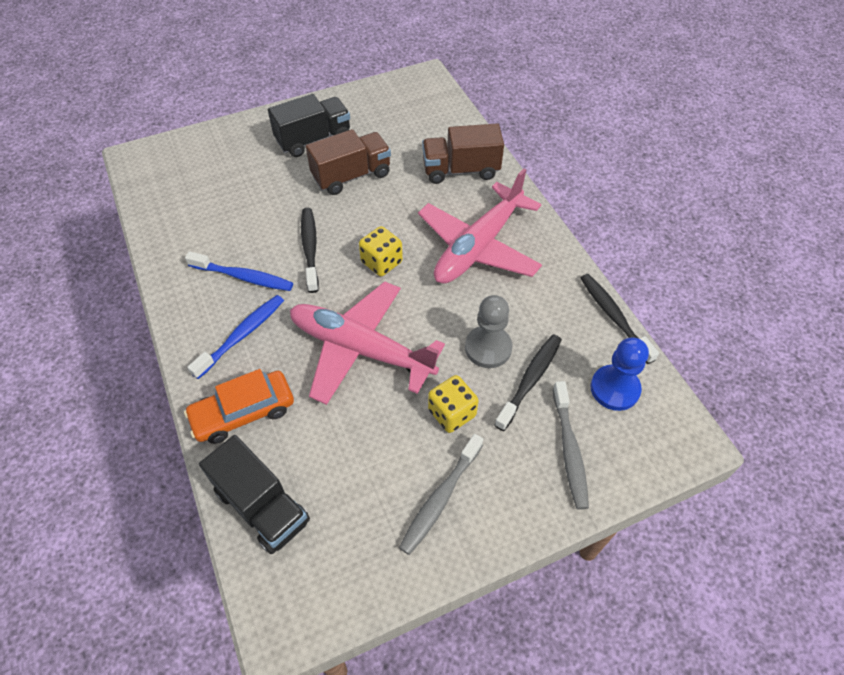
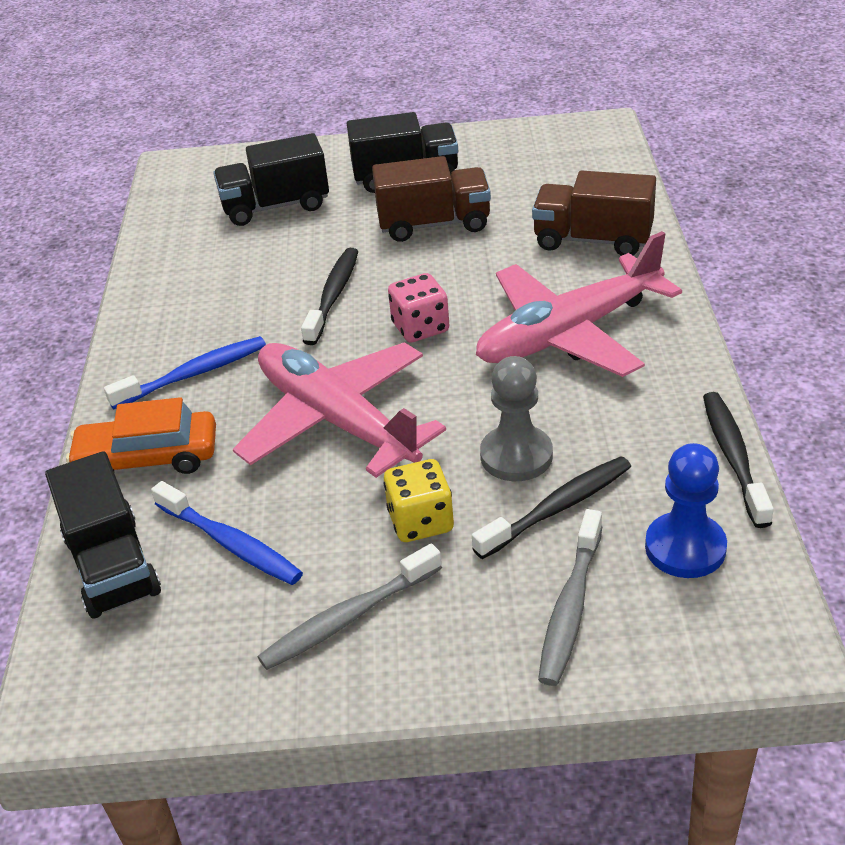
camera: 25 degrees right, 15 degrees down
blue toothbrush [185,251,293,291] -> blue toothbrush moved to [151,481,303,585]
yellow dice [359,226,403,276] -> pink dice [388,273,450,342]
none -> black truck [213,133,329,226]

